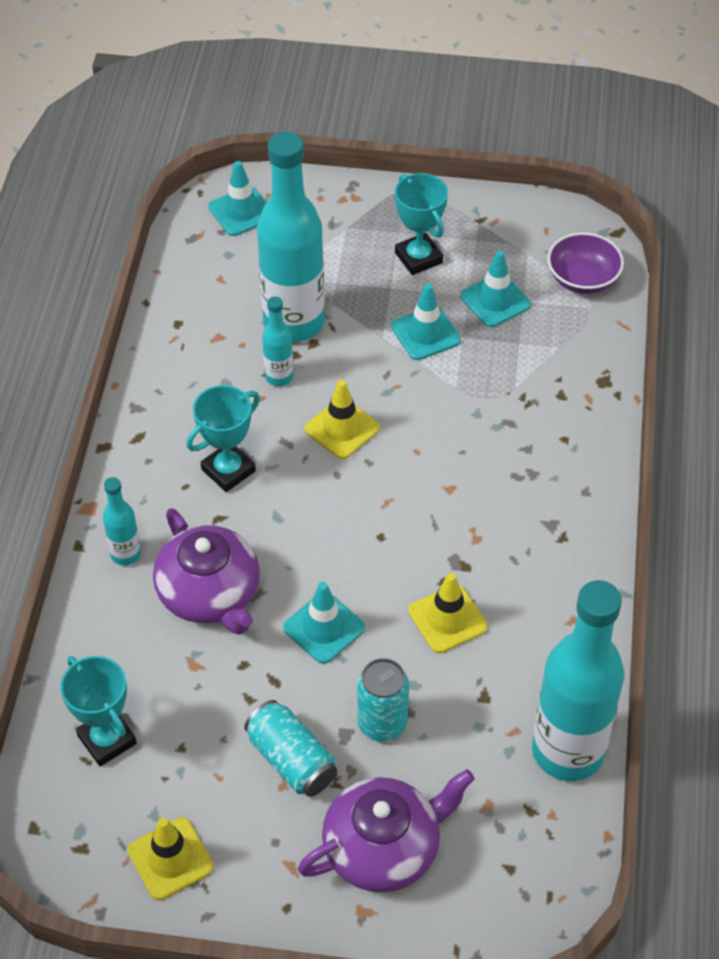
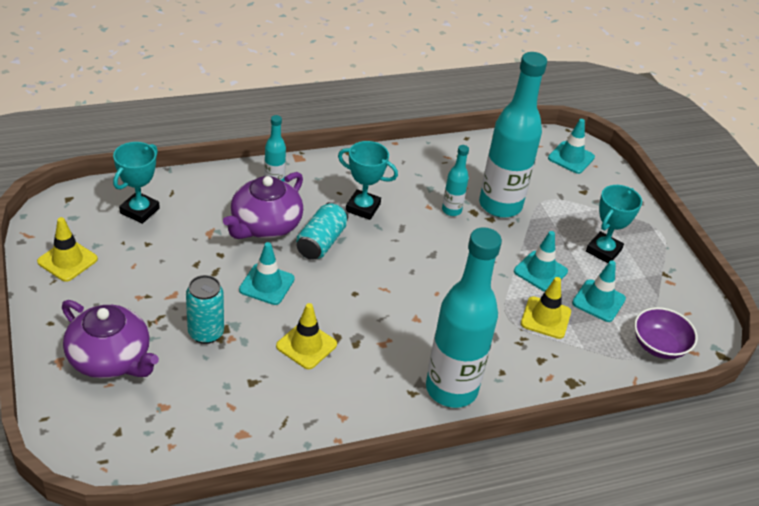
camera: 60 degrees right, 10 degrees down
turquoise can [244,700,337,797] -> turquoise can moved to [296,202,348,260]
yellow traffic cone [304,380,380,459] -> yellow traffic cone moved to [521,277,571,339]
turquoise bottle [532,580,624,781] -> turquoise bottle moved to [426,227,502,408]

